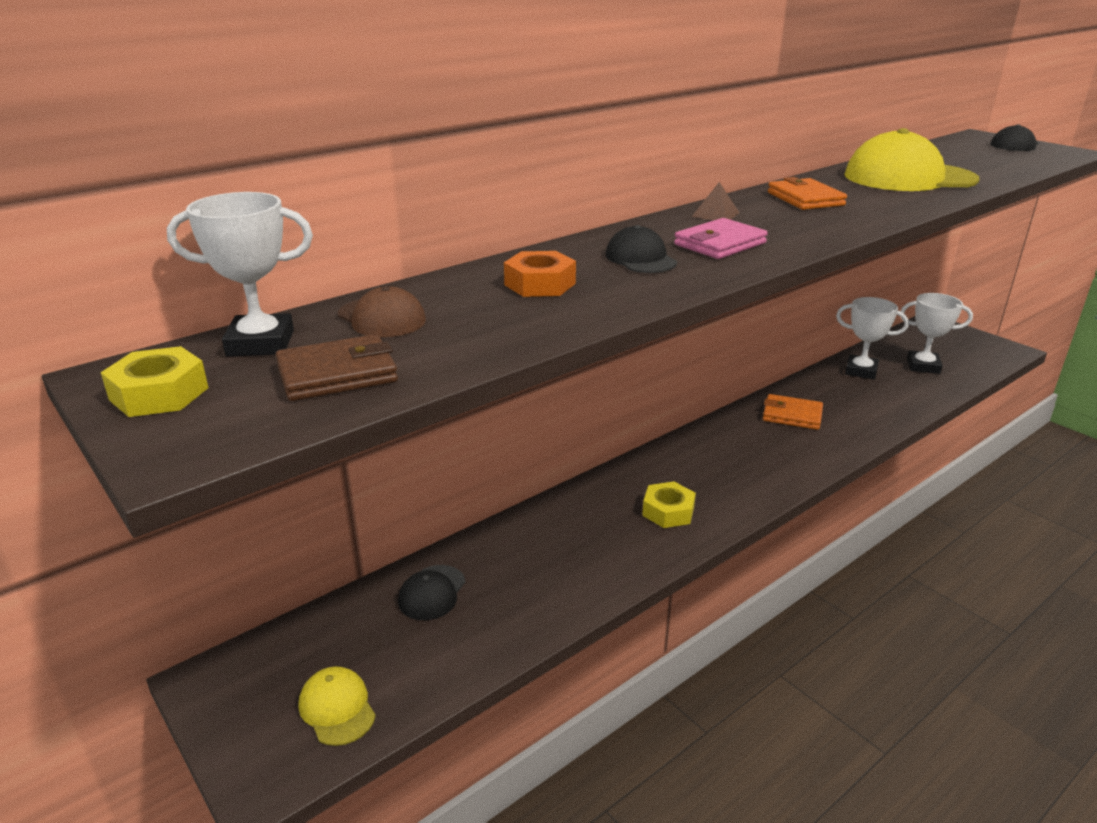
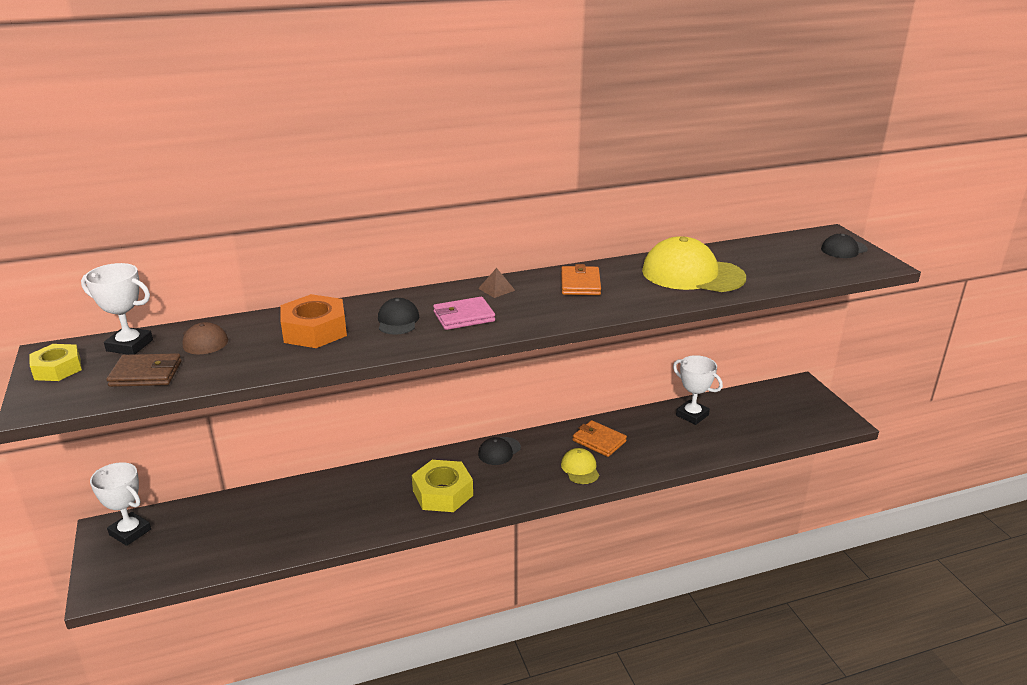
camera: 20 degrees right, 0 degrees up
yellow cap [299,666,376,746] -> yellow cap moved to [561,448,599,484]
black cap [398,565,465,620] -> black cap moved to [478,437,521,465]
orange nut [504,251,576,297] -> orange nut [281,294,347,348], size x1.54
yellow nut [642,481,696,528] -> yellow nut [412,460,473,512], size x1.54
white trophy [900,293,973,374] -> white trophy moved to [90,462,151,546]

